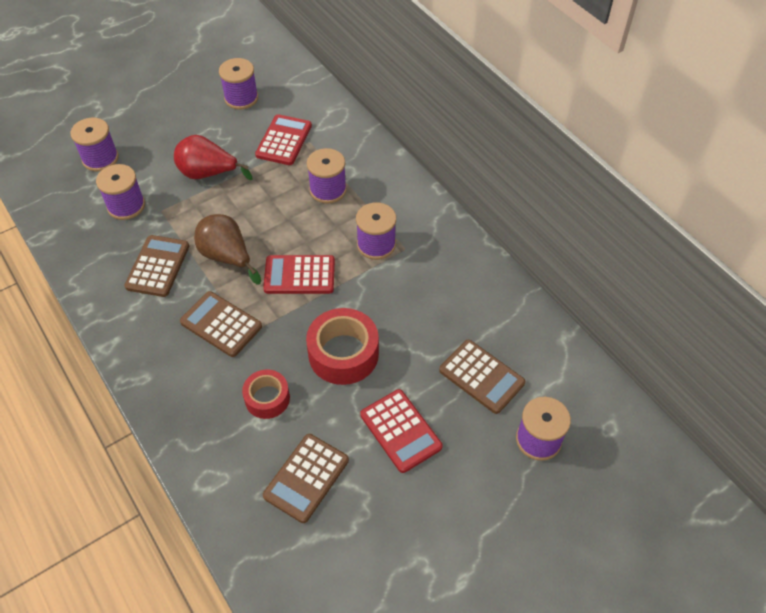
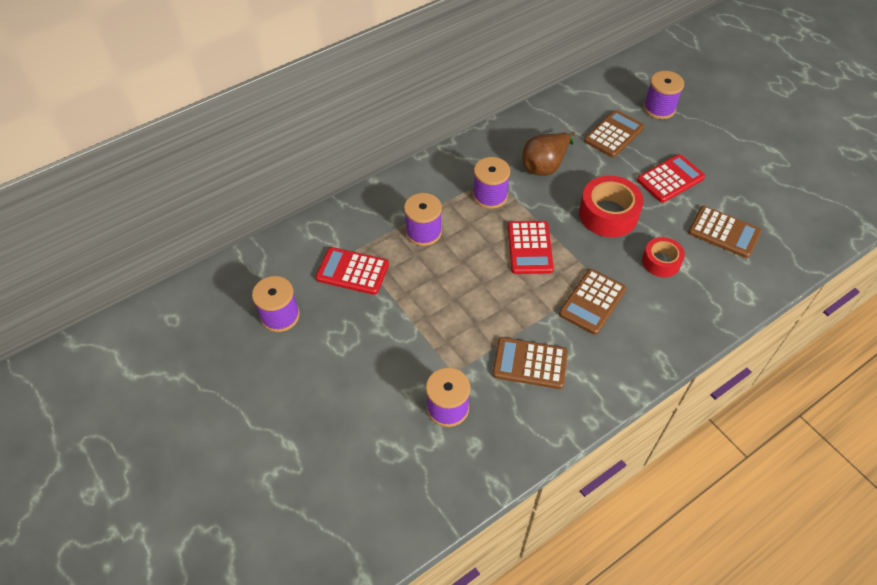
camera: 90 degrees left, 0 degrees up
purple spool [70,118,119,171] -> none
red pear [174,135,252,180] -> none
brown pear [194,214,261,285] -> brown pear moved to [522,132,575,176]

